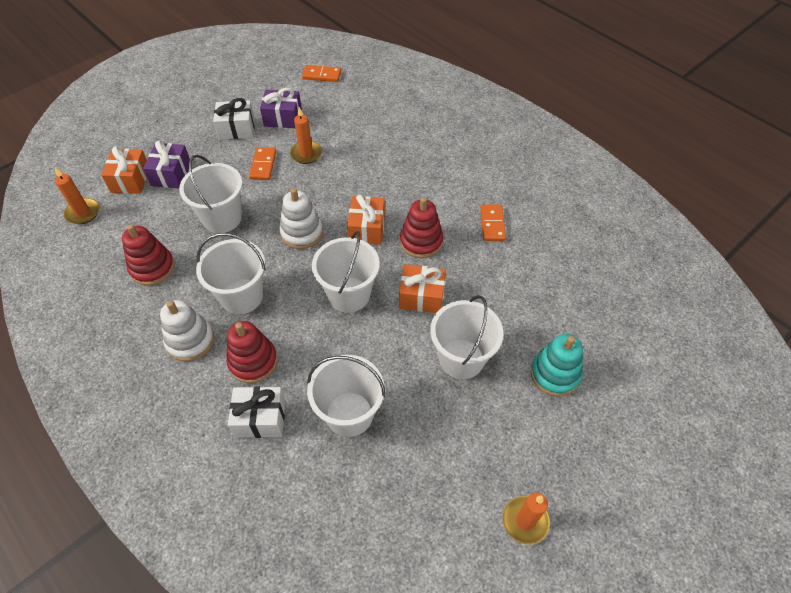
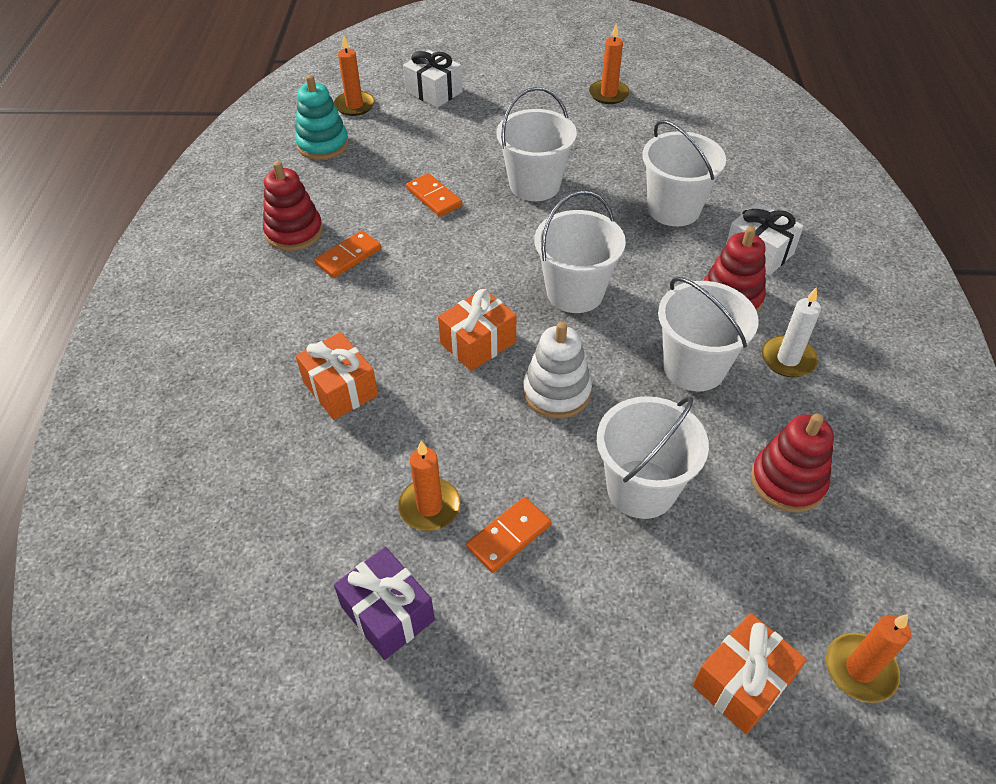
camera: 135 degrees left, 5 degrees down
purple gift [143,140,190,189] -> none
white stacking toy [160,300,214,362] -> white candle [762,287,821,377]
white gift [213,98,255,140] -> white gift moved to [403,50,462,108]
orange domino [302,65,341,82] -> orange domino moved to [406,173,462,217]
orange gift [399,264,446,313] -> orange gift moved to [296,332,378,420]
red stacking toy [400,197,443,258] -> red stacking toy moved to [263,161,323,251]
turquoise stacking toy [530,334,583,396] -> turquoise stacking toy moved to [295,75,349,160]
none -> orange candle [334,36,375,116]

